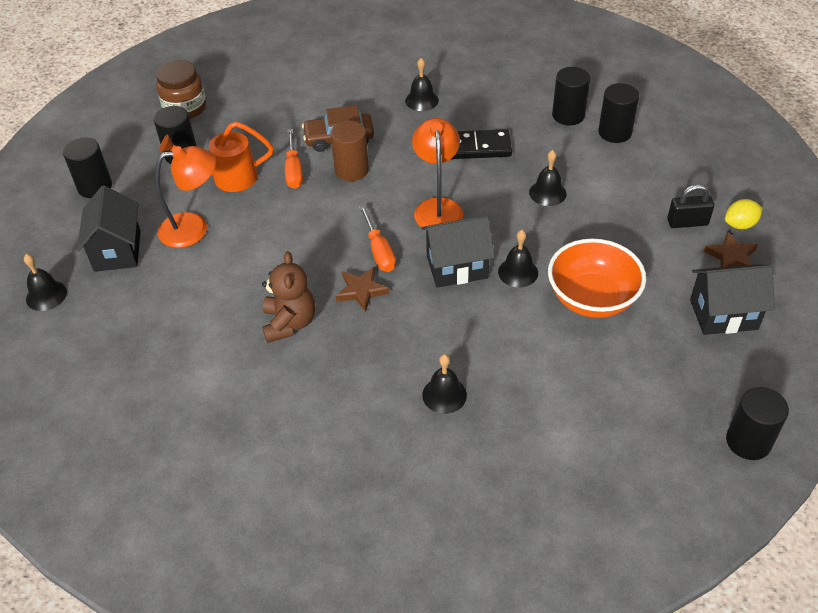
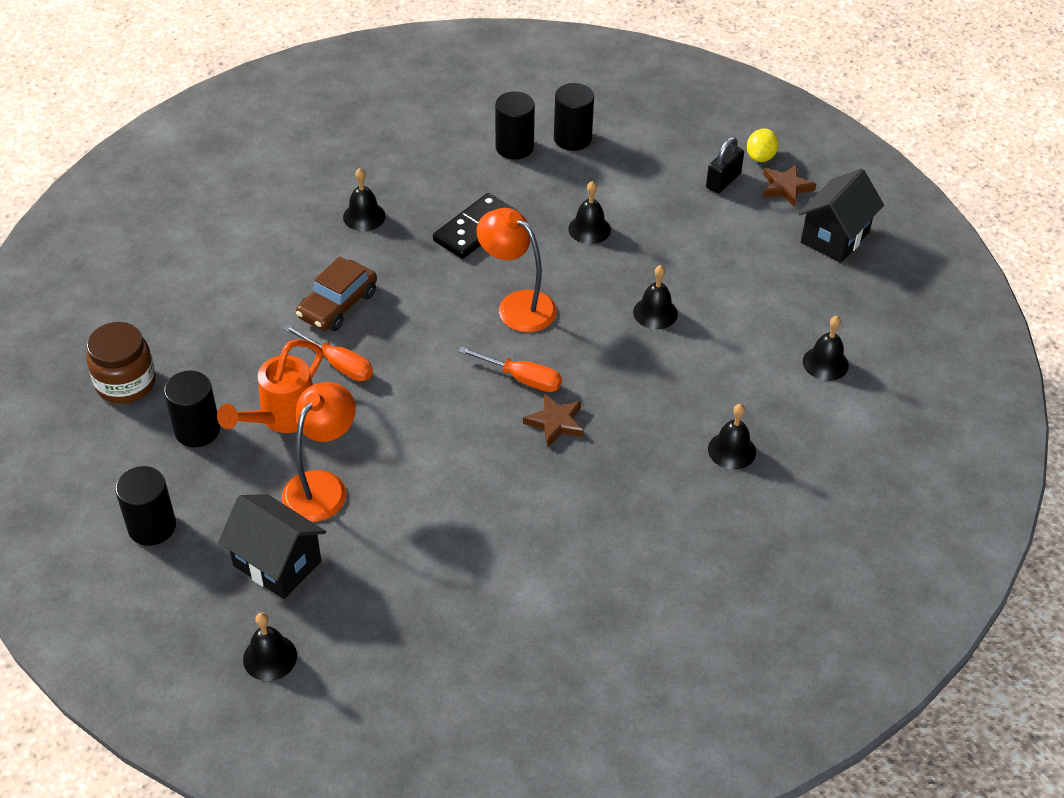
camera: 50 degrees left, 0 degrees up
brown teddy bear [262,251,315,343] -> none
brown cylinder [330,121,369,181] -> none
black house [421,216,495,288] -> none
orange bowl [548,239,646,318] -> none
black cylinder [726,387,789,460] -> none
none -> black bell [803,316,849,381]

